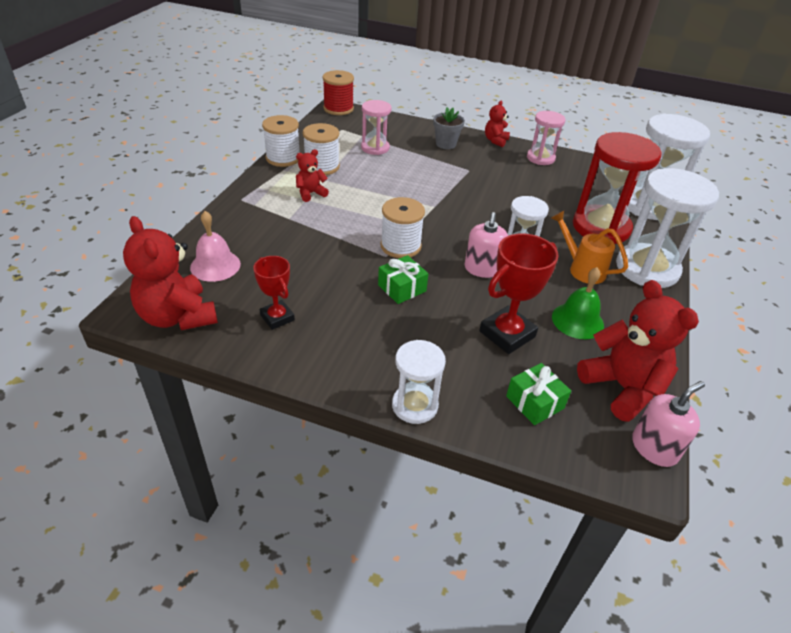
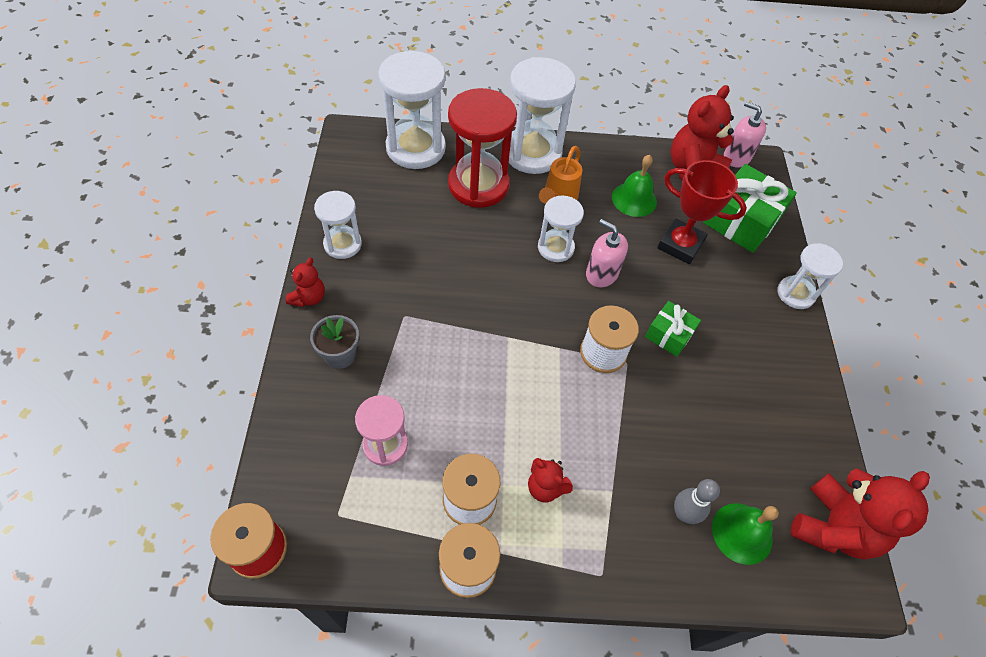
camera: 110 degrees left, 15 degrees up
pink bell [190,211,241,282] -> green bell [712,503,779,565]
red trophy [253,256,295,330] -> none
pink soap dispenser [465,212,508,278] -> pink soap dispenser turned 135 degrees counterclockwise [586,219,628,287]
red teddy bear [485,101,510,147] -> red teddy bear turned 75 degrees counterclockwise [286,258,325,307]
green gift [506,363,571,425] -> green gift [703,164,797,253], size x1.79
pink hourglass [527,111,566,165] -> white hourglass [314,191,362,259]
none -> grey bowling pin [674,479,720,524]

